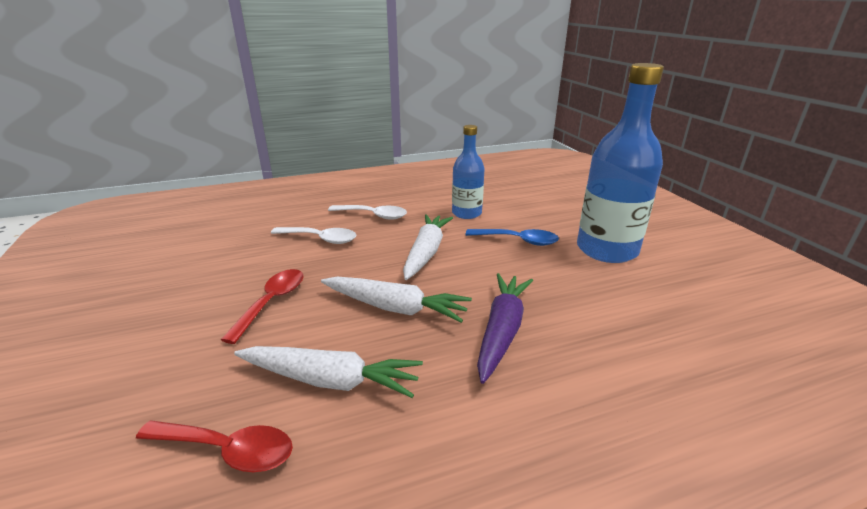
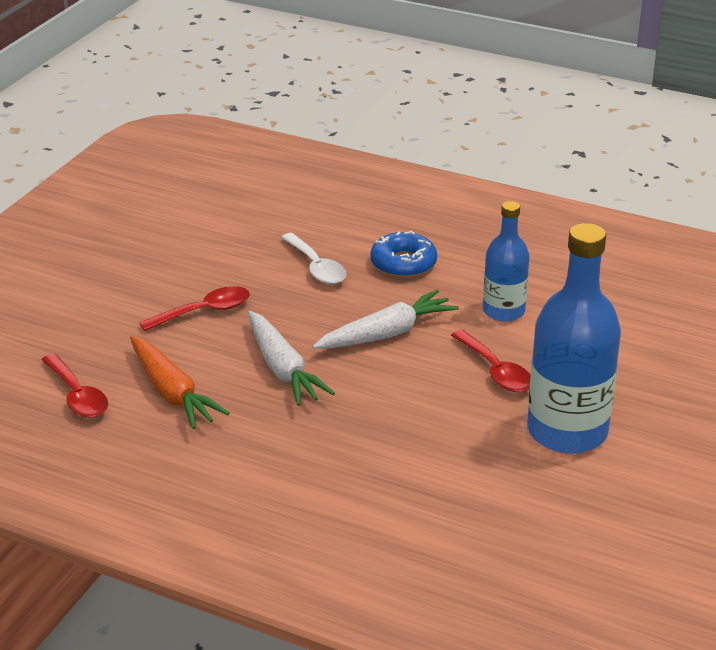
camera: 45 degrees right, 5 degrees up
white carrot [234,346,423,398] -> orange carrot [130,336,229,429]
white spoon [328,205,407,220] -> blue donut [370,231,437,278]
blue spoon [466,229,559,246] -> red spoon [451,330,530,392]
purple carrot [477,273,533,384] -> none

